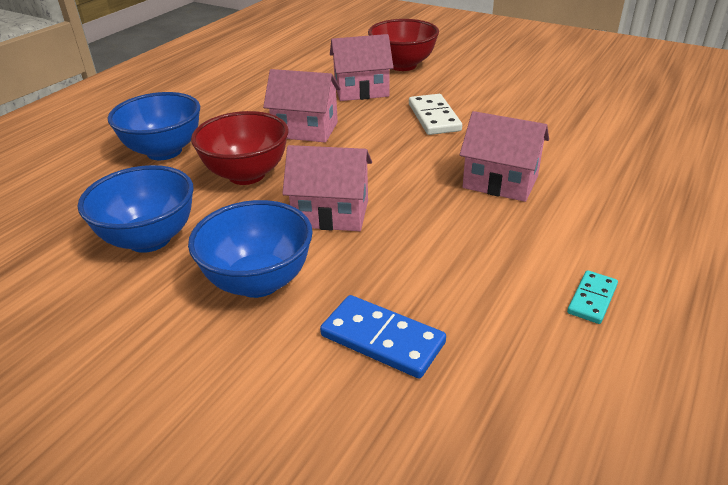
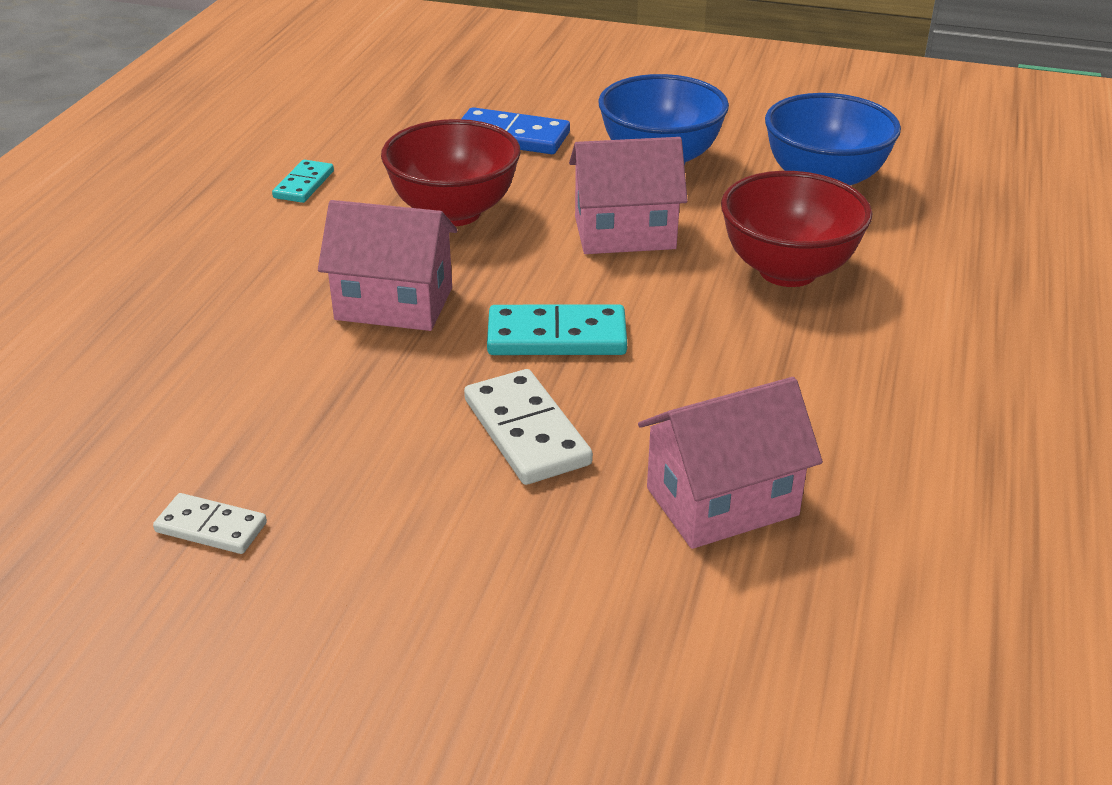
camera: 165 degrees right, 0 degrees up
blue bowl [108,92,200,160] -> none
pink house [263,69,341,142] -> none
red bowl [368,19,439,71] -> red bowl moved to [381,119,521,226]
none -> white domino [153,493,267,554]
none -> turquoise domino [487,304,627,355]

